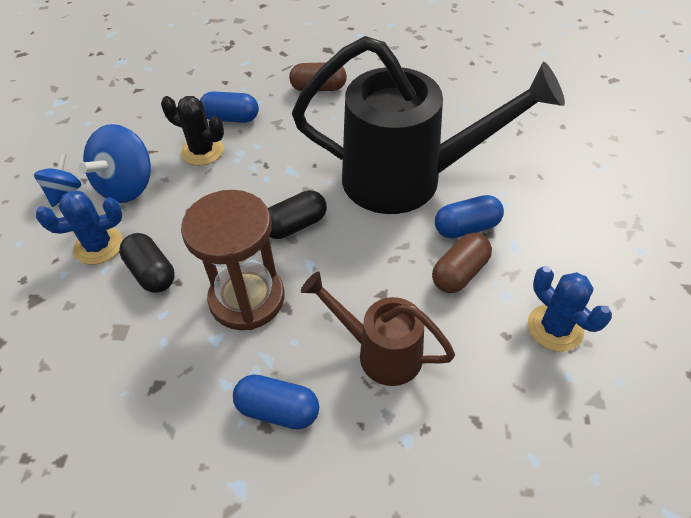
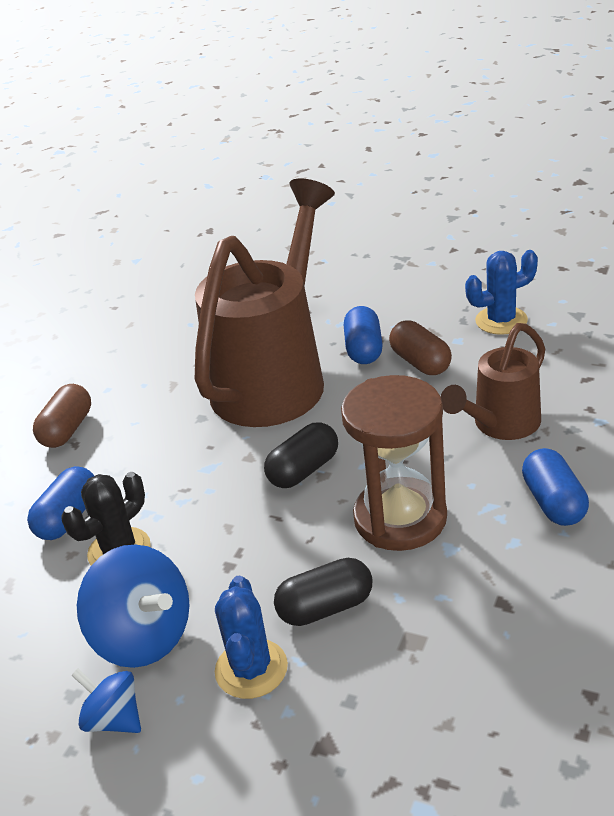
camera: 70 degrees left, 15 degrees down
blue capsule [233,375,319,430] -> blue capsule turned 45 degrees counterclockwise [522,448,589,526]
black capsule [268,190,327,239] -> black capsule turned 60 degrees clockwise [264,422,338,488]
black watering can [292,36,565,214] -> brown watering can [195,179,335,427]

